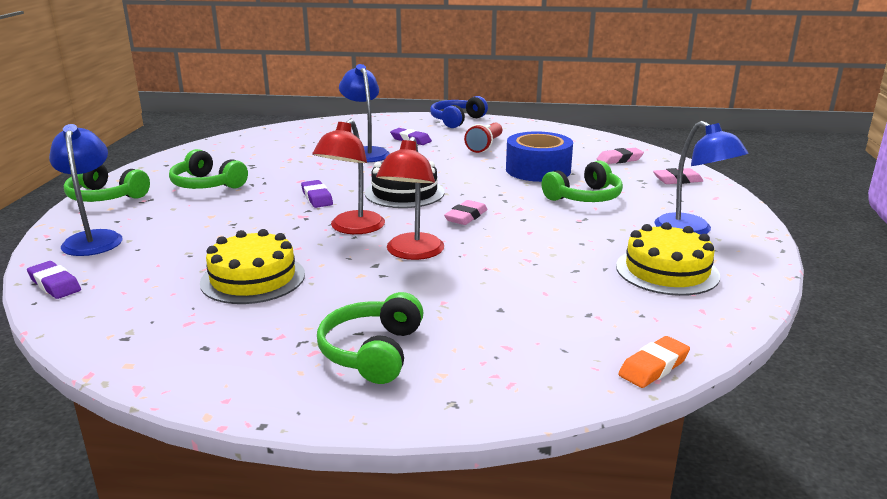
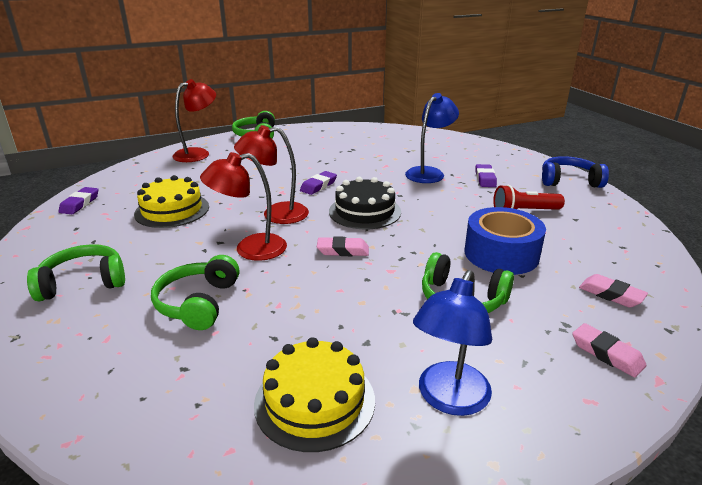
camera: 60 degrees right, 5 degrees up
purple eraser [27,261,81,299] -> purple eraser moved to [58,187,98,214]
blue lamp [49,124,123,256] -> red lamp [172,79,216,162]
green headphones [169,149,248,189] -> green headphones moved to [151,255,240,330]
orange eraser [618,336,690,388] -> none

